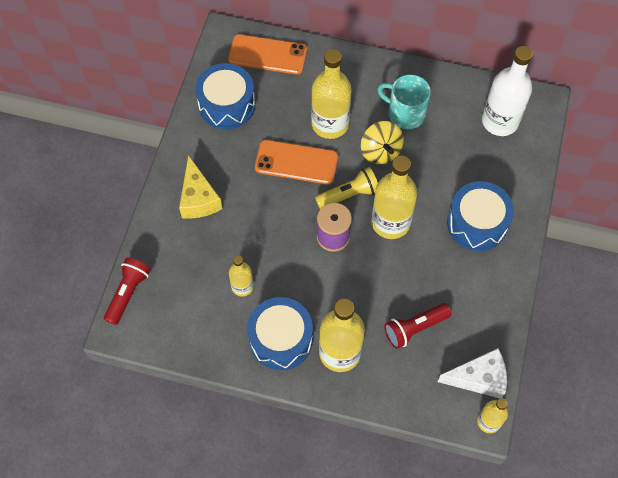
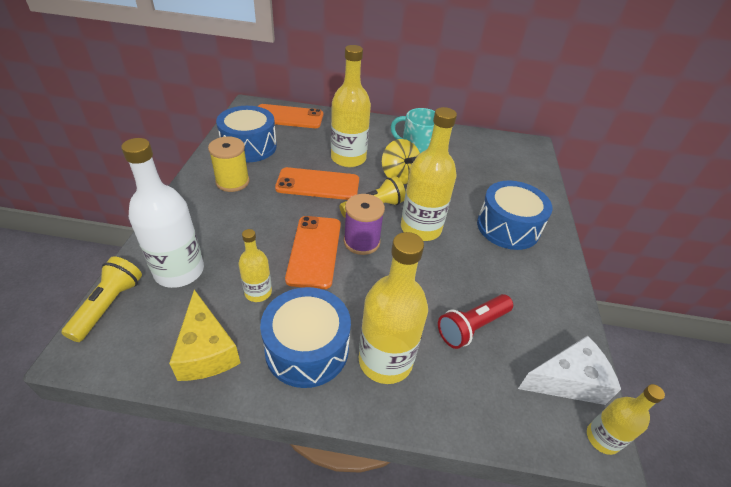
camera: 10 degrees left, 20 degrees down
red flashlight [104,257,151,325] -> yellow flashlight [61,256,142,342]
yellow cheese [179,155,222,219] -> yellow cheese moved to [169,290,240,381]
white bottle [482,46,533,136] -> white bottle moved to [121,138,204,288]
none -> yellow spool [208,137,250,192]
none -> orange phone [285,216,341,289]

